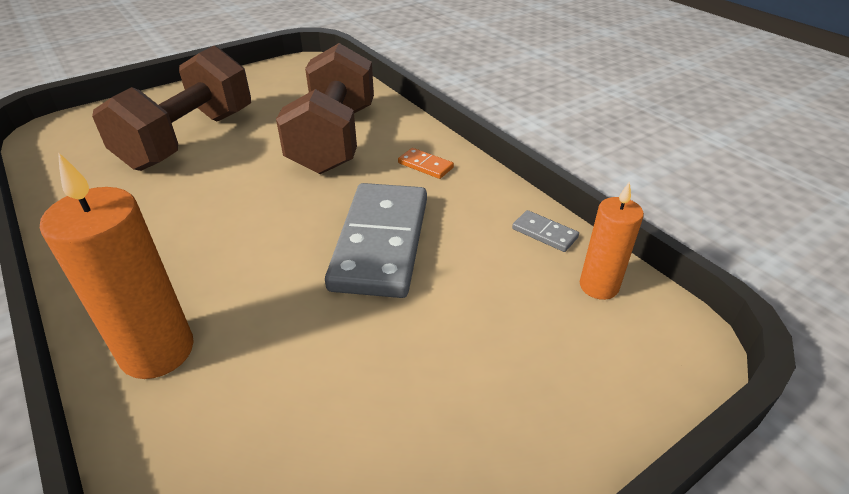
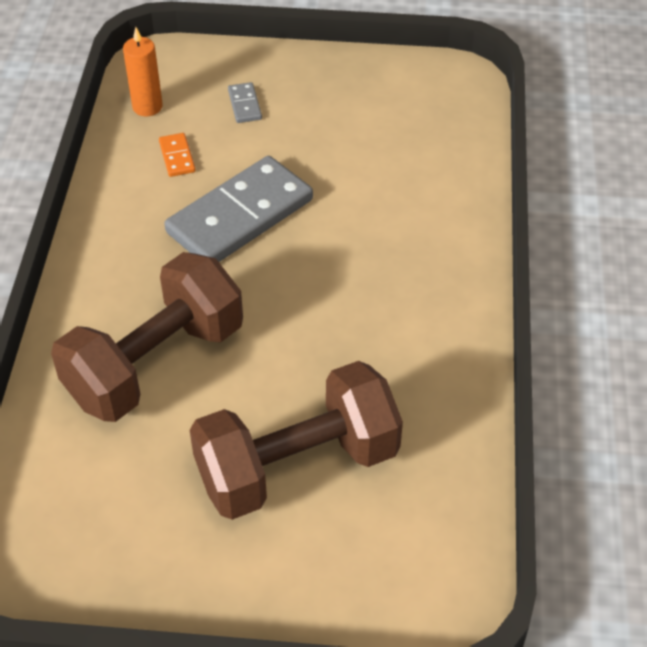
camera: 140 degrees left, 10 degrees up
orange candle [40,152,194,379] -> none
orange domino [398,148,454,179] -> orange domino moved to [159,133,195,177]
grey domino [512,210,579,252] -> grey domino moved to [228,82,262,123]

